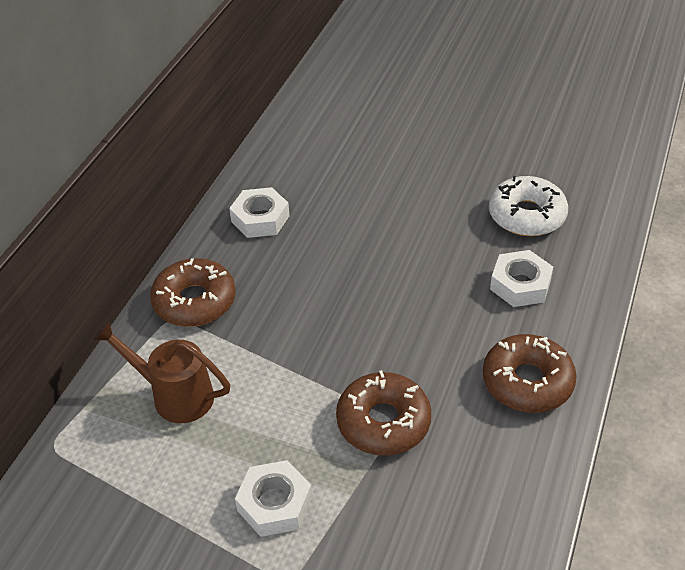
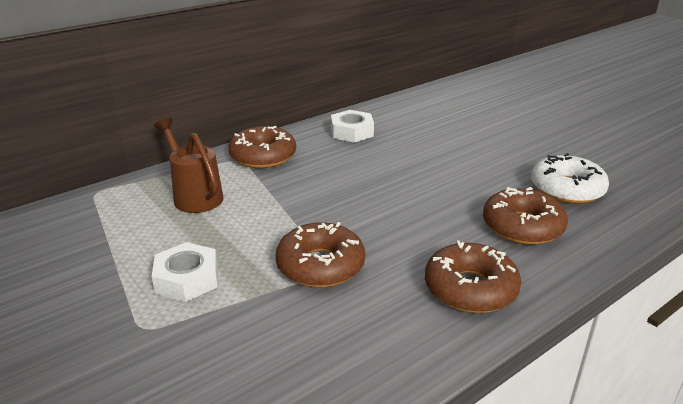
camera: 30 degrees right, 15 degrees down
white nut [490,250,553,307] -> brown donut [483,187,568,245]

